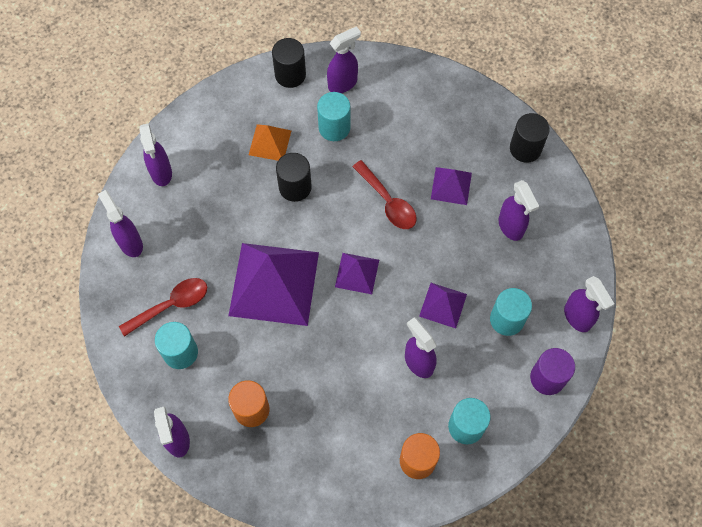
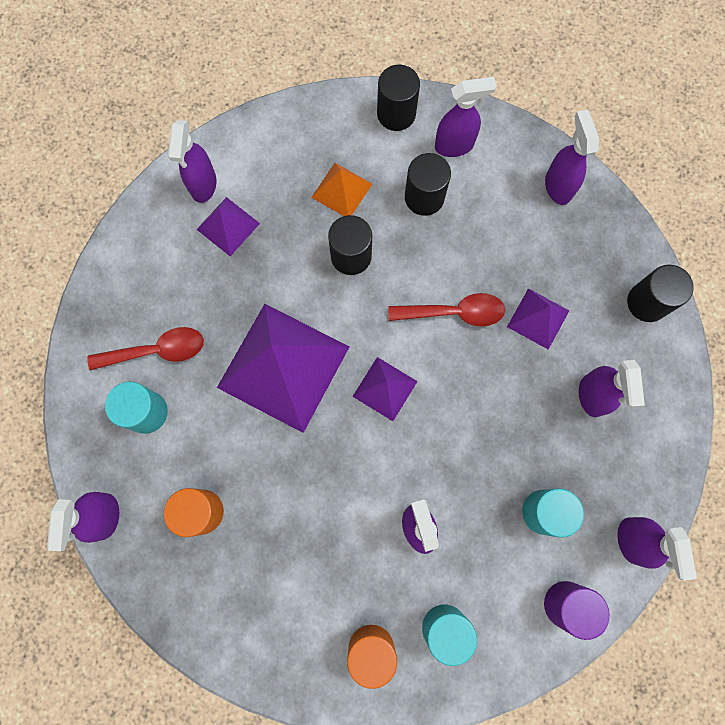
camera: 20 degrees right, 10 degrees up
purple spray bottle [98,190,143,257] -> purple spray bottle moved to [545,110,599,205]
turquoise cylinder [317,92,350,141] -> black cylinder [405,153,451,216]
red spoon [352,160,417,229] -> red spoon turned 75 degrees counterclockwise [388,293,505,326]
purple pyramid [419,283,467,328] -> purple pyramid moved to [196,197,260,256]

